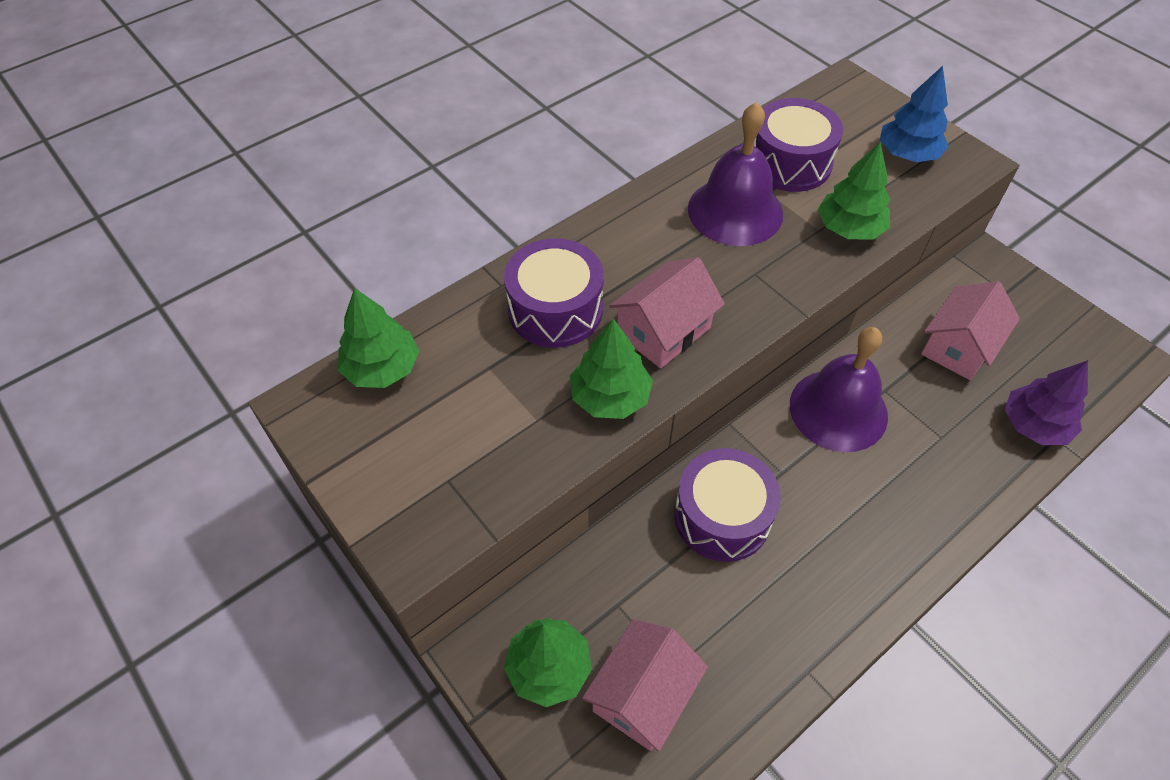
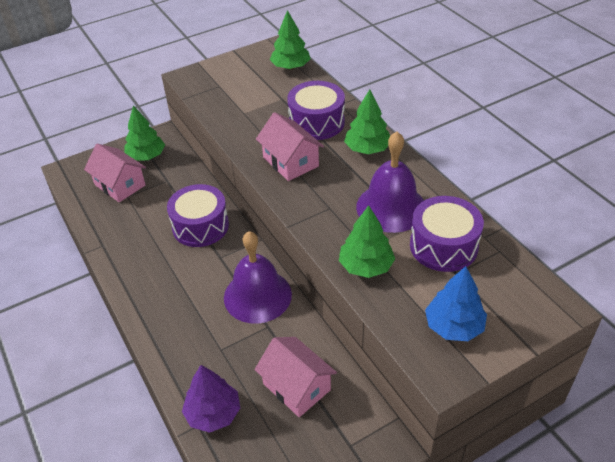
camera: 100 degrees right, 10 degrees down
green tree [570,319,653,419] -> green tree moved to [344,89,390,154]

